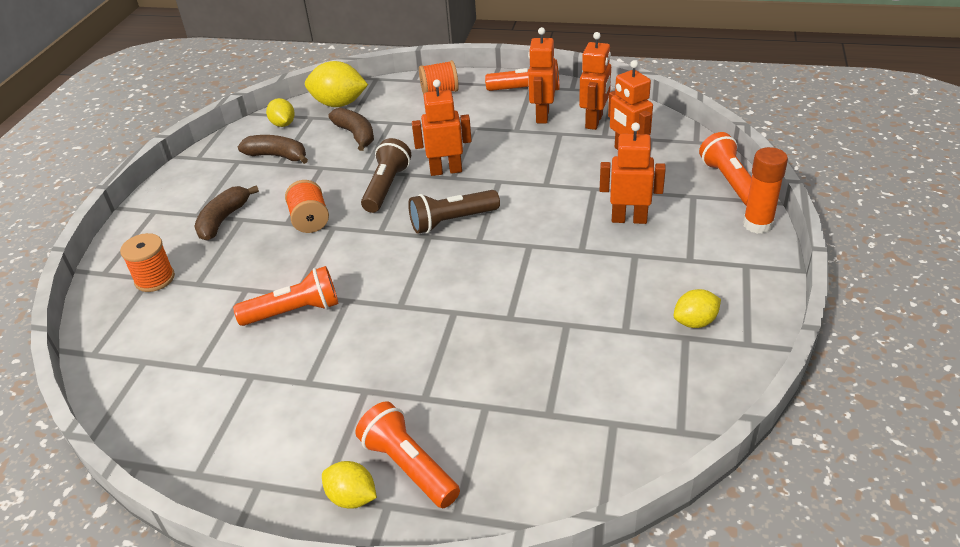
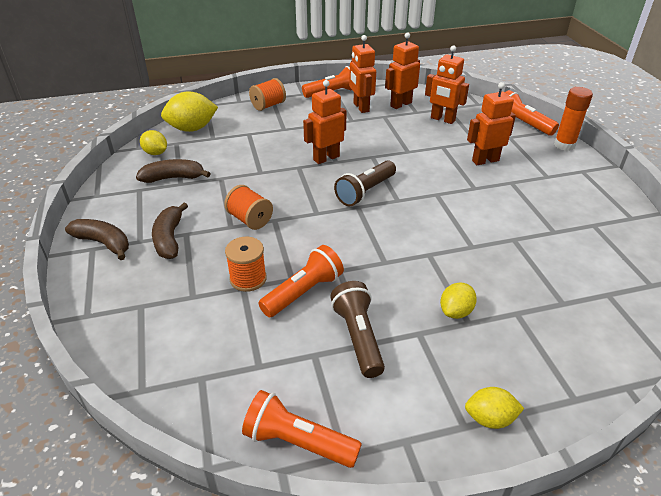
camera: 30 degrees left, 0 degrees up
orange spool [120,233,175,292] -> orange spool moved to [225,237,267,292]
brown banana [328,108,374,151] -> brown banana moved to [65,219,129,260]
orange flashlight [355,401,460,508] -> orange flashlight moved to [242,390,362,468]
brown flashlight [361,138,411,213] -> brown flashlight moved to [330,281,385,378]
orange robot [579,32,611,130] -> orange robot turned 120 degrees counterclockwise [385,32,420,109]
yellow lemon [674,289,721,328] -> yellow lemon moved to [440,282,477,319]

